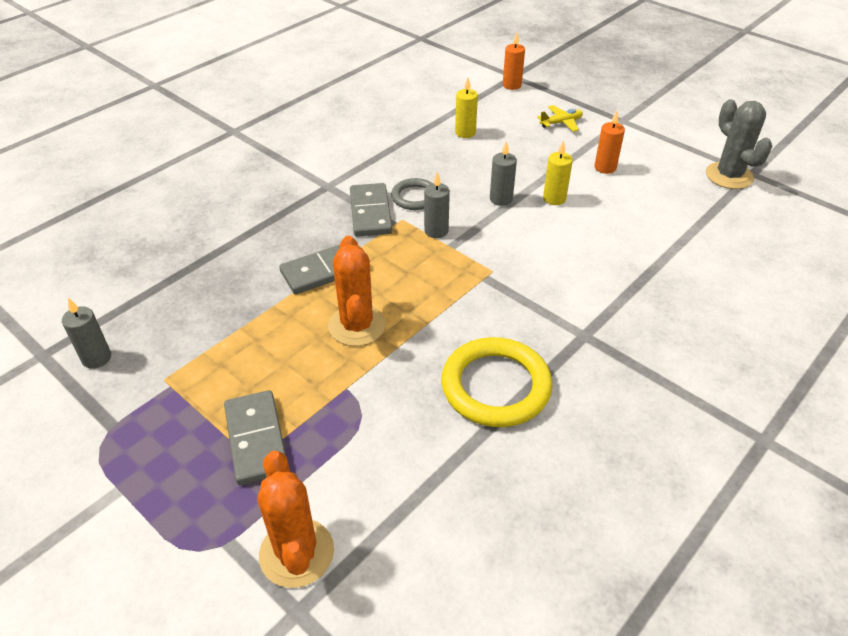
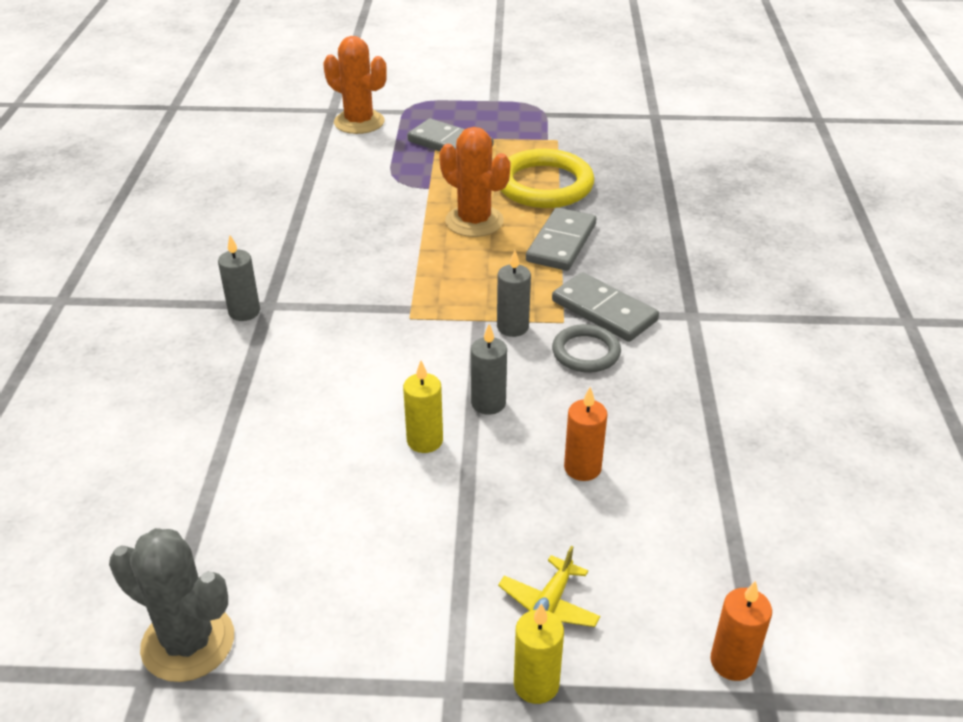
camera: 140 degrees right, 5 degrees down
grey candle [62,298,111,369] -> grey candle moved to [218,235,260,321]
yellow ring [441,337,553,427] -> yellow ring moved to [500,149,594,208]
yellow candle [455,77,478,138] -> yellow candle moved to [514,603,564,704]
orange candle [594,111,625,174] -> orange candle moved to [564,387,607,481]

